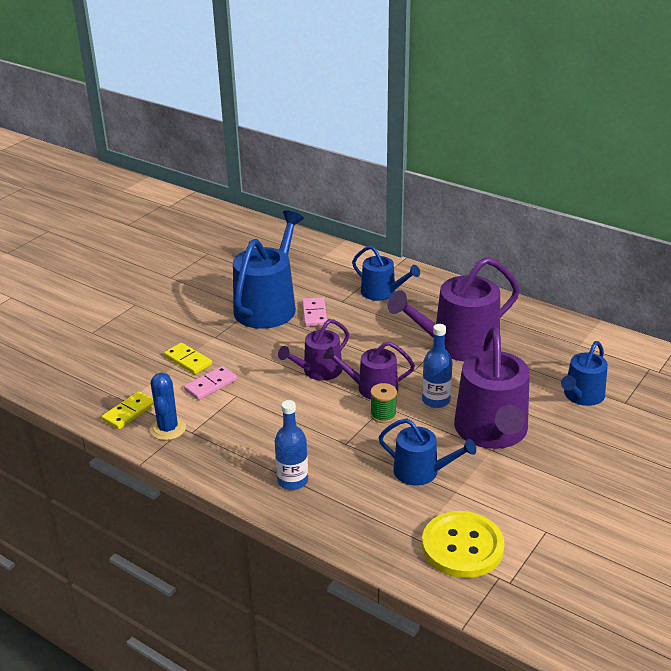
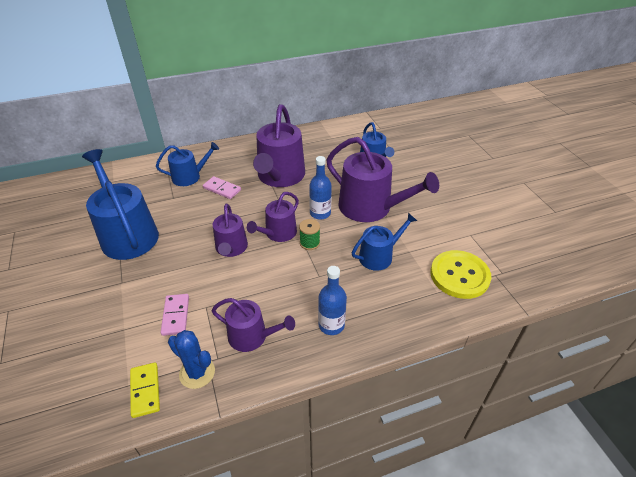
camera: 55 degrees left, 10 degrees up
yellow domino [164,343,212,374] -> none
pink domino [302,297,327,327] -> pink domino moved to [203,176,241,199]
none -> purple watering can [212,298,295,352]

